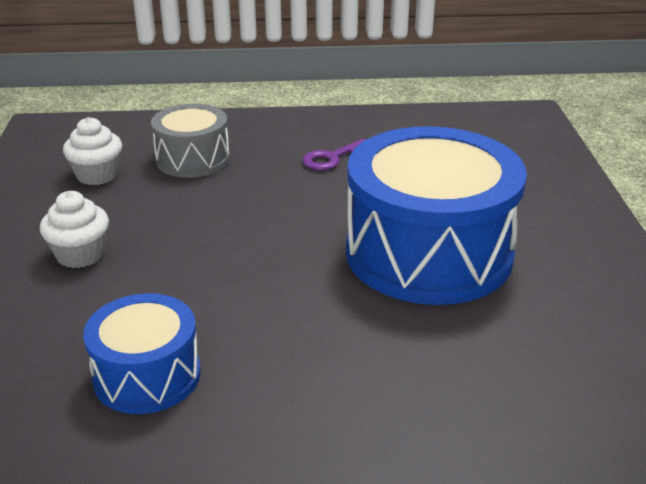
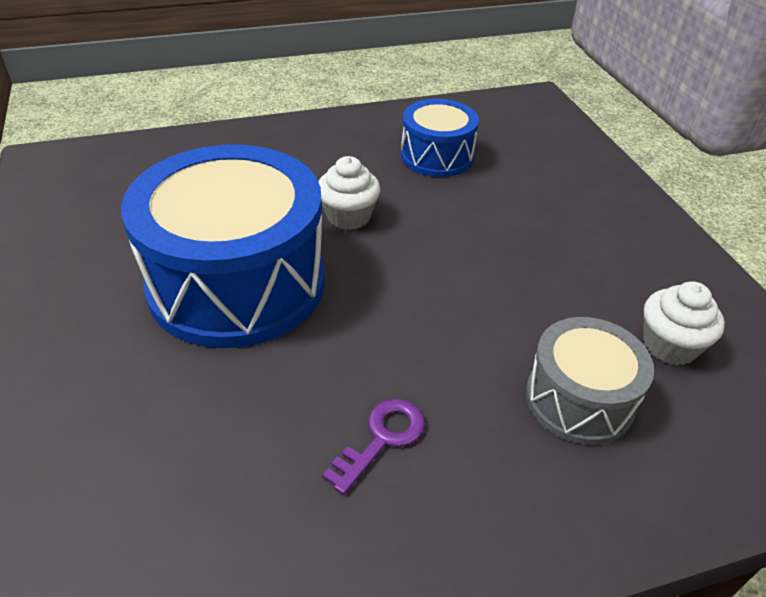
camera: 165 degrees right, 10 degrees up
white cupcake [40,191,109,268] -> white cupcake moved to [318,156,381,230]

